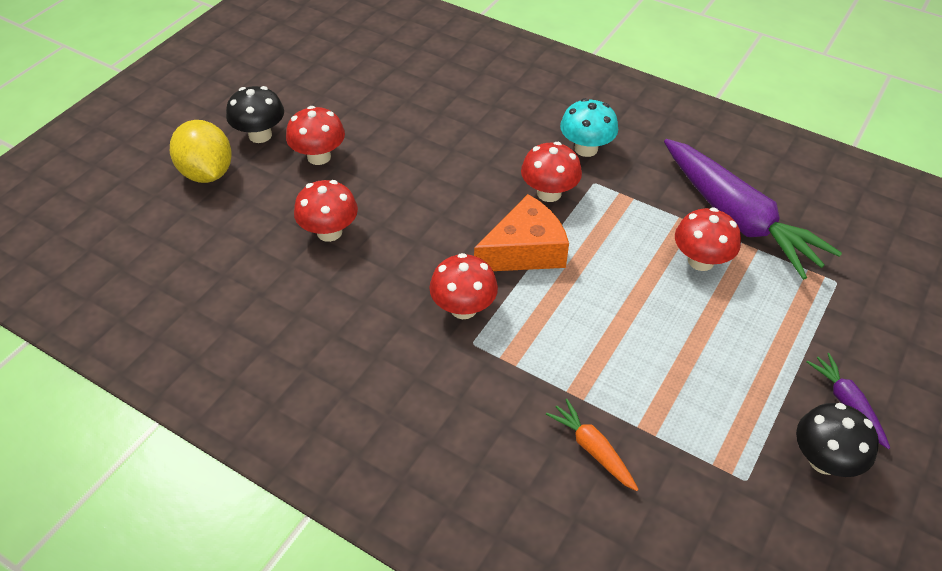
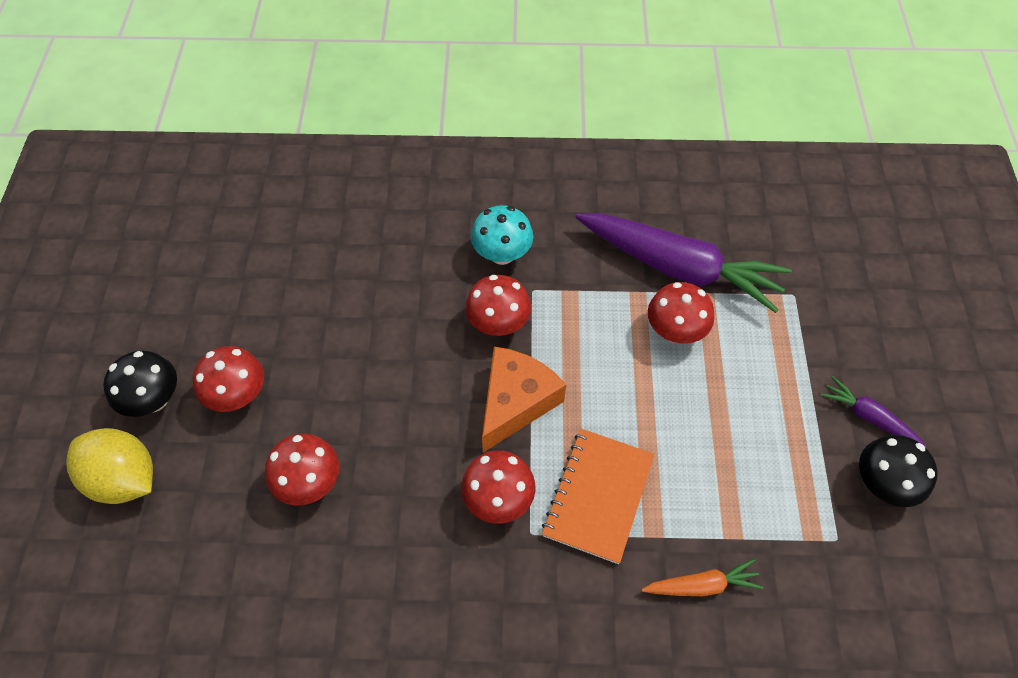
camera: 30 degrees left, 10 degrees up
orange carrot [546,399,639,491] -> orange carrot turned 150 degrees clockwise [641,559,763,596]
none -> orange notebook [542,429,654,564]

